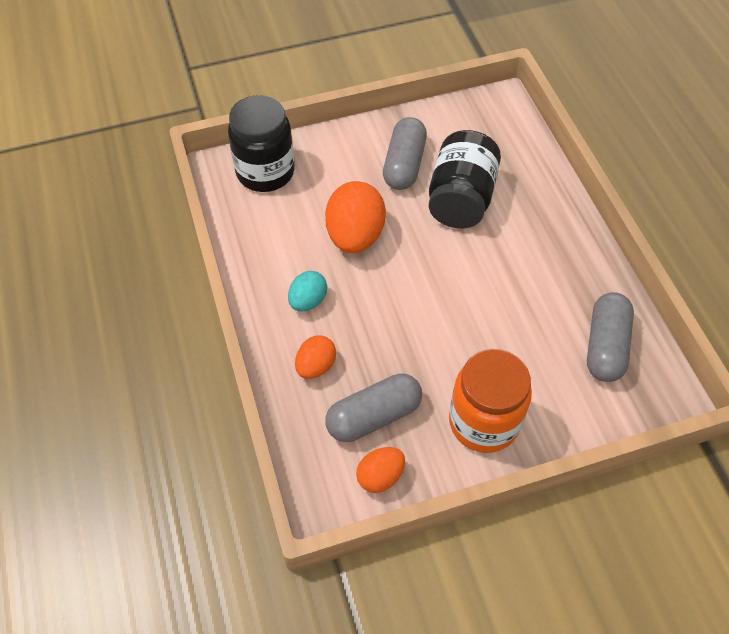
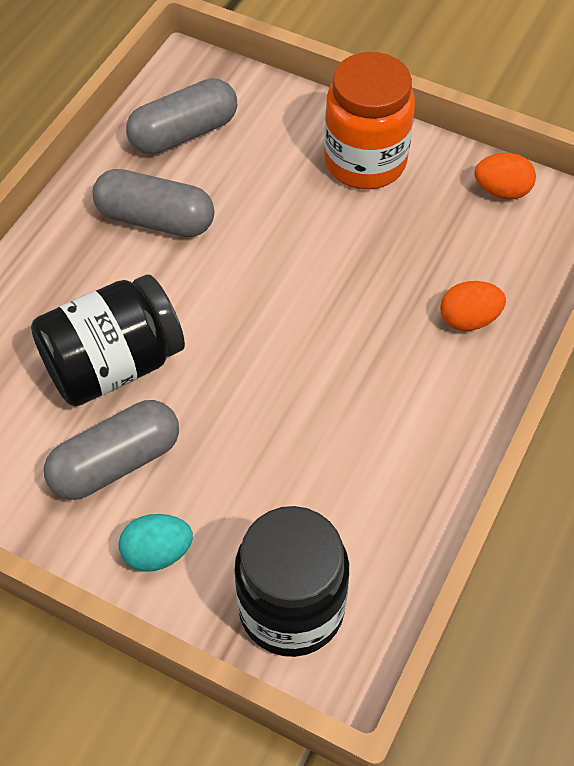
camera: 135 degrees left, 0 degrees up
turquoise egg [288,271,327,311] -> turquoise egg moved to [119,514,193,572]
orange egg [325,181,386,253] -> none
grey capsule [325,373,422,442] -> grey capsule moved to [92,169,215,237]

